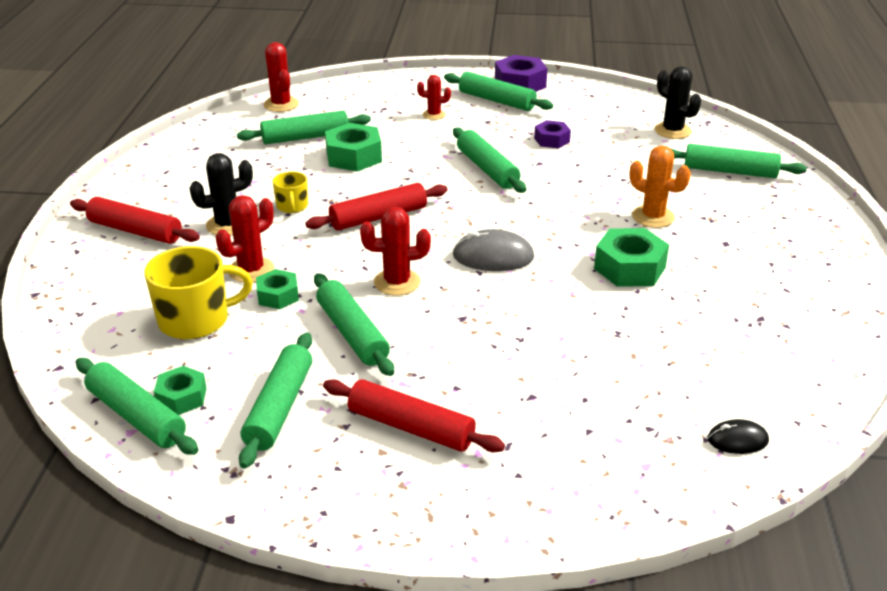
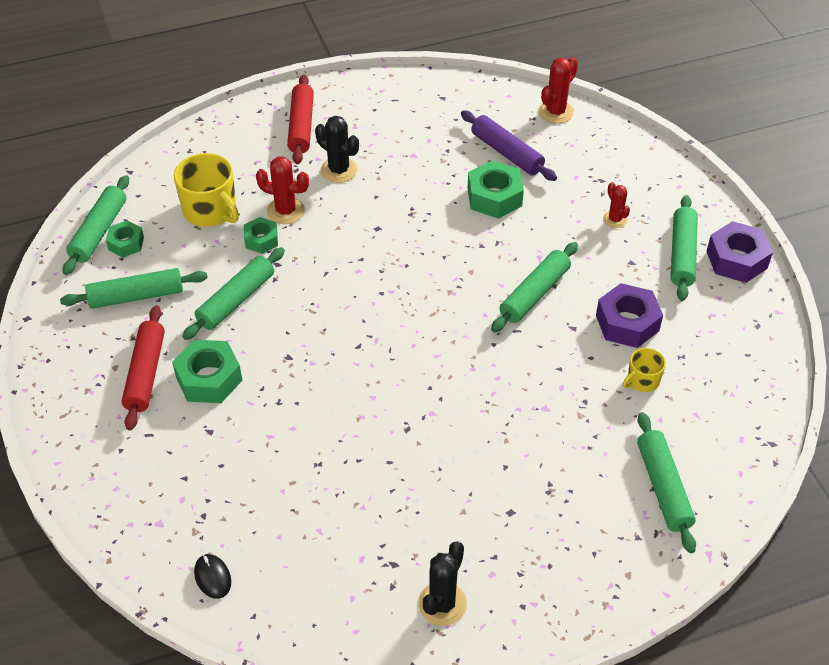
camera: 65 degrees right, 15 degrees up
green rolling pin [237,111,371,144] -> purple rolling pin [461,110,557,181]
yellow mug [272,171,308,213] -> yellow mug moved to [623,348,666,392]
red rolling pin [305,183,448,231] -> none
red cactus [360,207,431,296] -> none
grey mouse [452,229,534,271] -> none
purple nut [534,120,571,148] -> purple nut [596,283,663,348], size x1.64
green nut [594,228,669,287] -> green nut moved to [172,340,242,403]
orange cactus [630,146,691,228] -> none
black cactus [655,66,701,139] -> black cactus moved to [418,541,467,626]

